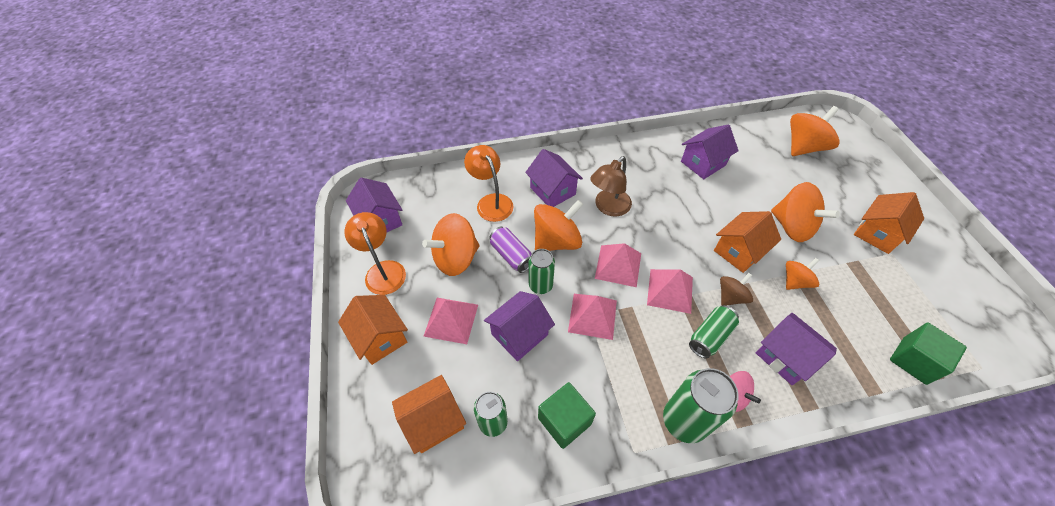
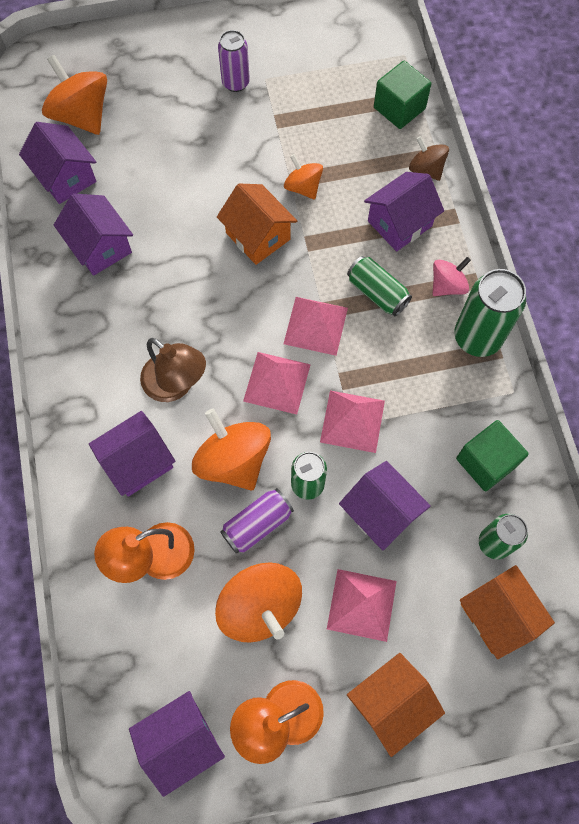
camera: 90 degrees left, 15 degrees up
brown spinning top [720,273,753,306] -> brown spinning top moved to [409,136,449,181]
orange spinning top [771,182,840,242] -> none
orange house [854,192,924,254] -> purple can [218,30,250,92]
none -> purple house [19,122,96,204]

